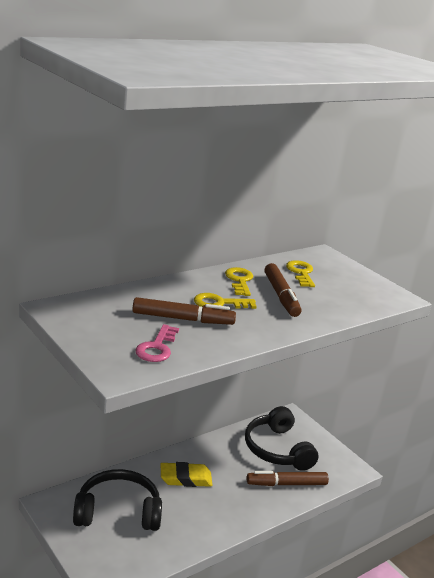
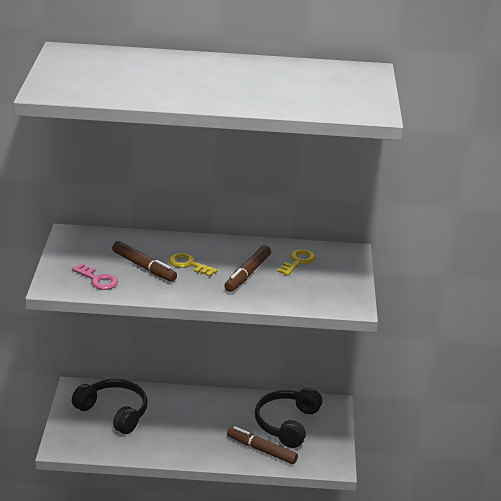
camera: 40 degrees right, 5 degrees up
pink key [135,324,179,362] -> pink key turned 105 degrees counterclockwise [72,263,118,290]
yellow eraser [161,462,212,487] -> none
yellow key [225,267,253,296] -> none

